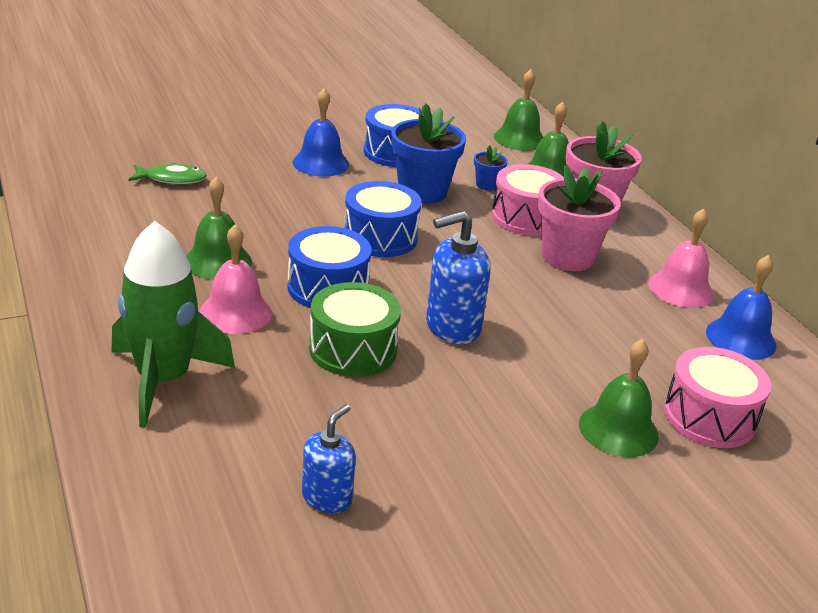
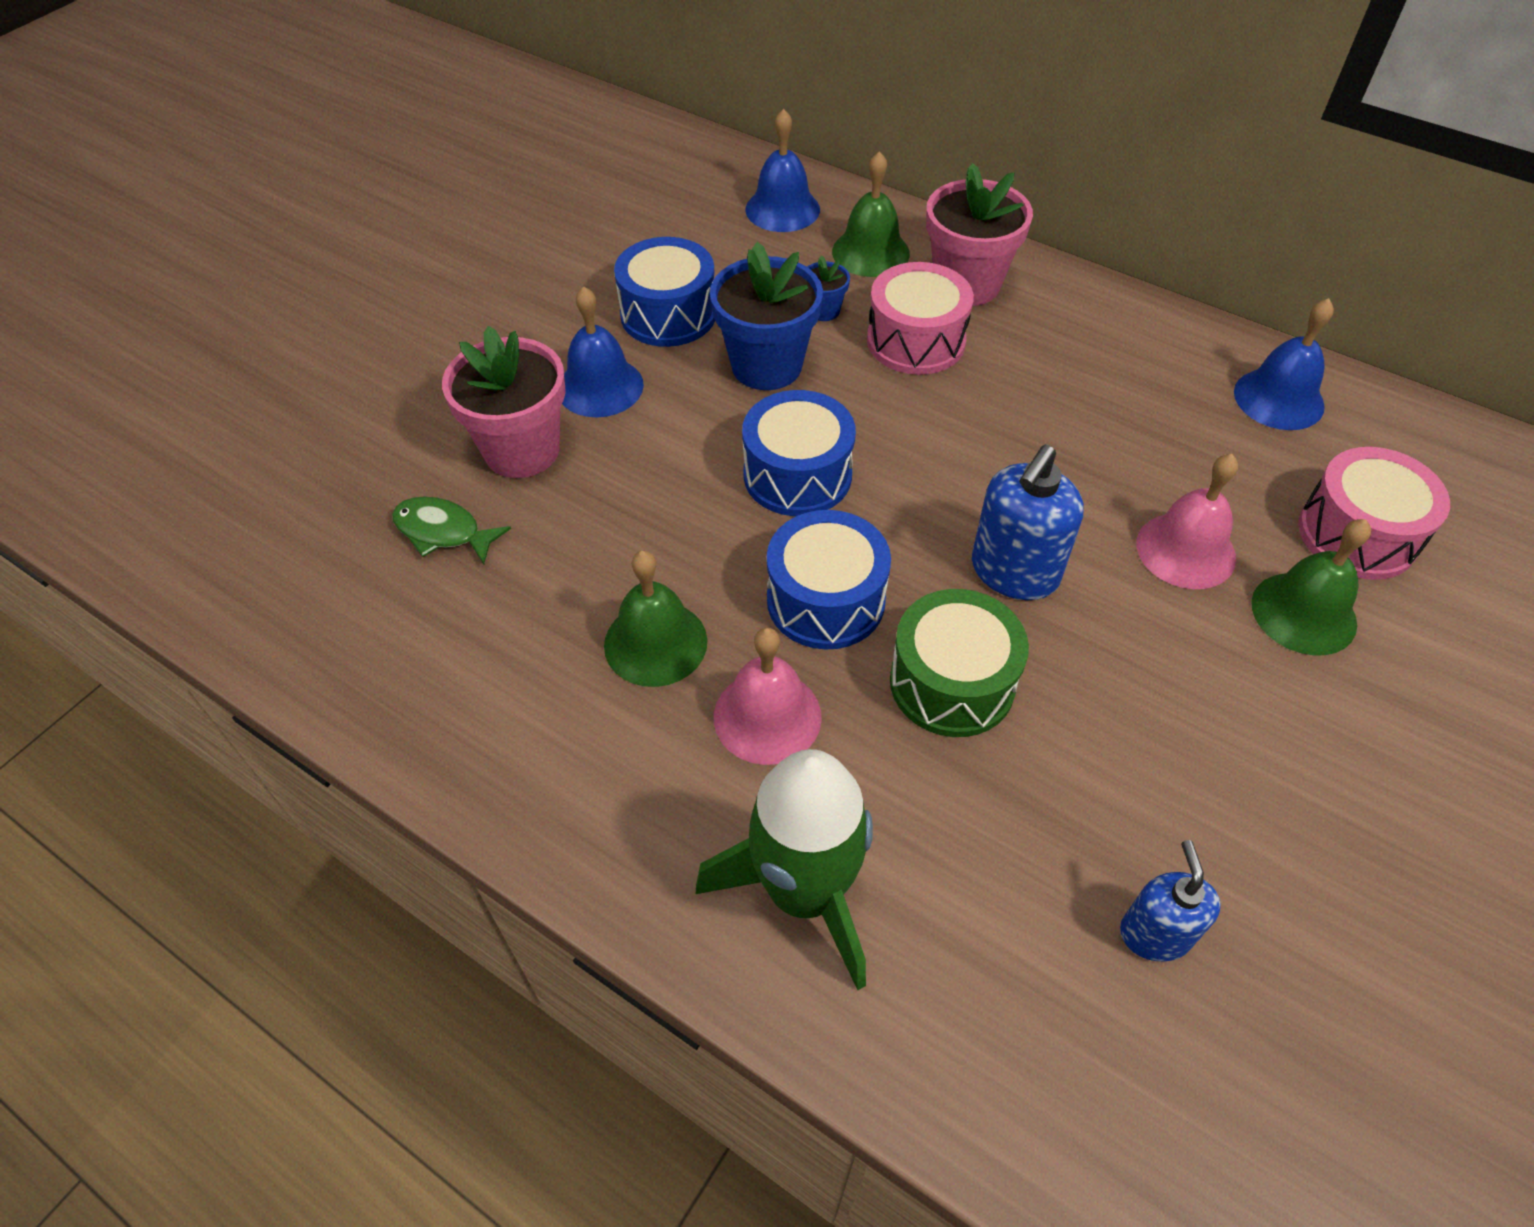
camera: 30 degrees left, 20 degrees up
green fish [128,162,207,185] -> green fish turned 120 degrees counterclockwise [392,496,511,564]
green bell [494,69,543,151] -> blue bell [745,109,820,232]
pink flower pot [538,165,621,271] -> pink flower pot moved to [442,326,566,478]
pink bell [648,208,714,308] -> pink bell moved to [1137,454,1238,589]

